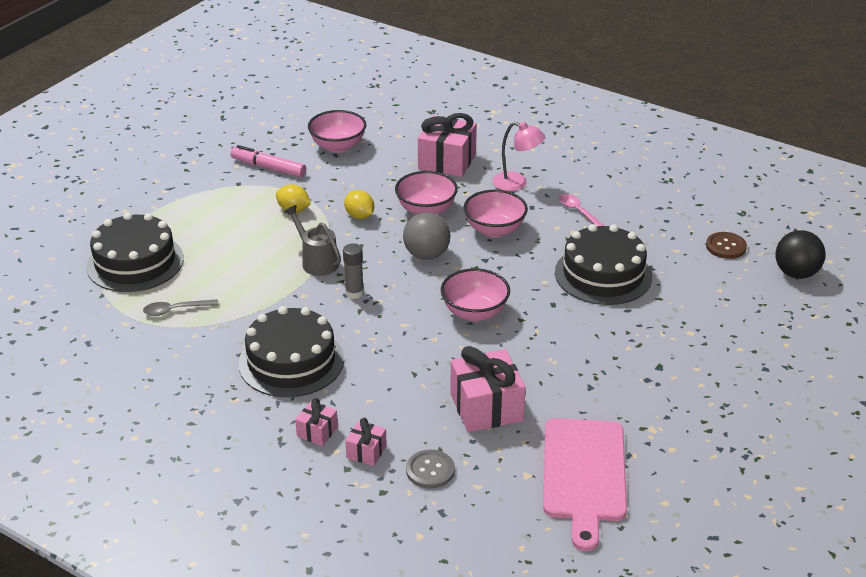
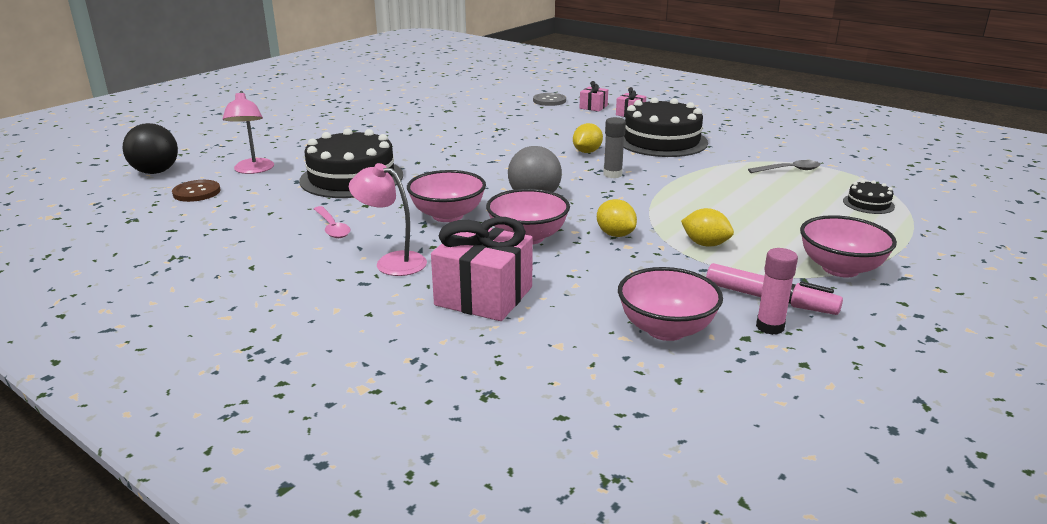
camera: 175 degrees left, 10 degrees down
black cake [86,213,184,292] -> black cake [843,180,895,214], size x0.44
grey watering can [284,205,341,276] -> none
pink bowl [441,268,510,321] -> pink bowl moved to [800,215,897,277]
pink gift [450,346,526,432] -> none
pink cutting board [543,418,627,551] -> none
none -> pink lamp [223,91,274,174]
none -> yellow lemon [573,123,603,153]
none -> pink glue stick [756,248,798,335]

